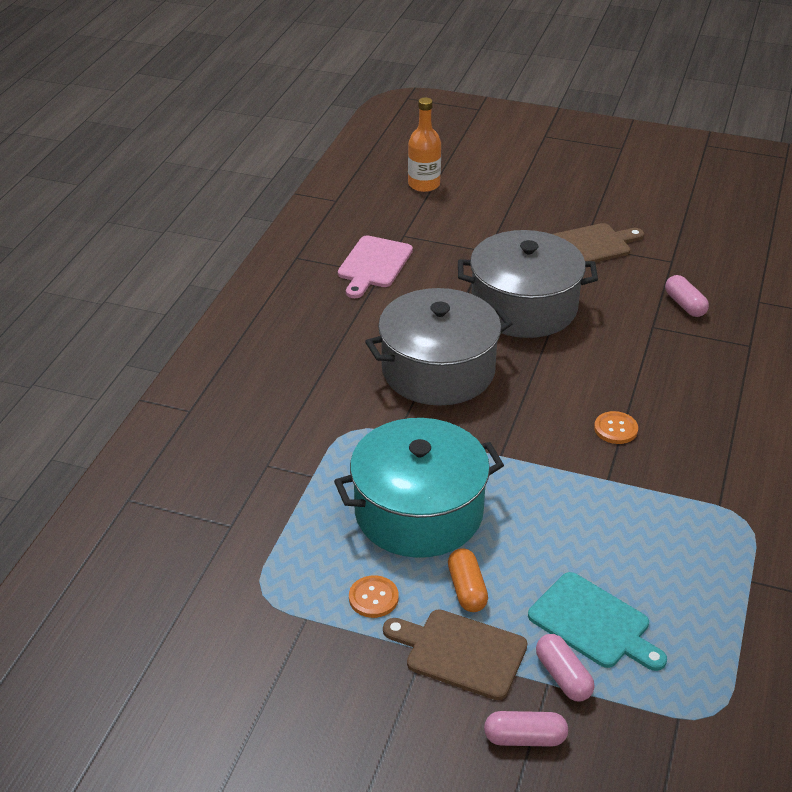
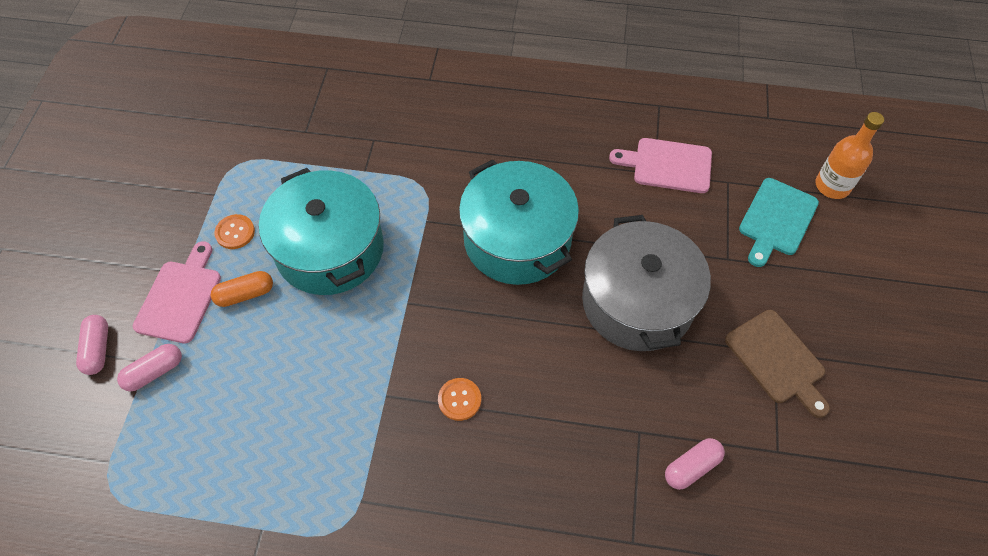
camera: 80 degrees right, 20 degrees up
grey pot [365,288,512,406] -> turquoise pot [459,159,579,285]
brown cutting board [383,609,527,700] -> pink cutting board [133,241,221,343]
turquoise cutting board [528,572,667,671] -> turquoise cutting board moved to [739,178,819,267]

